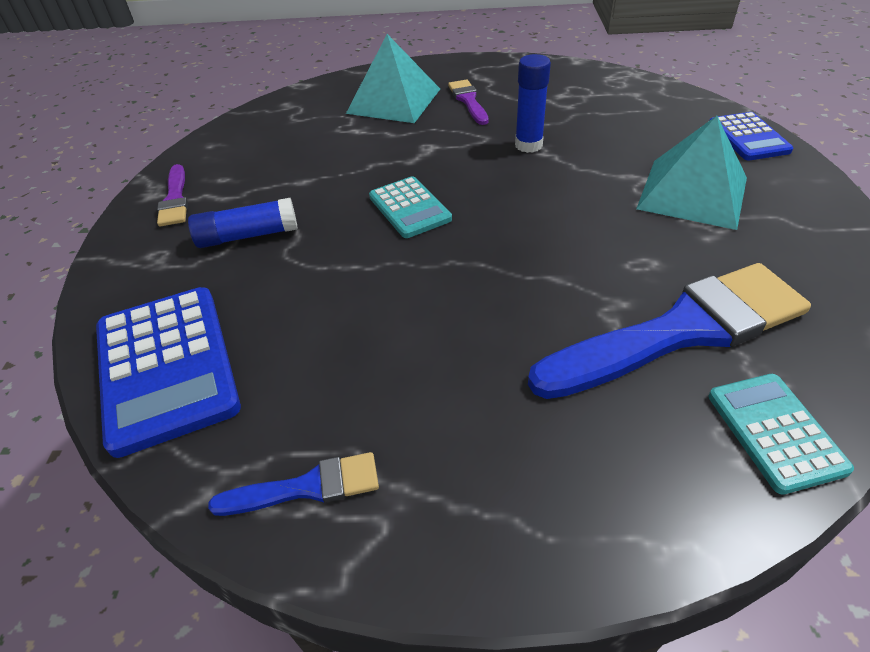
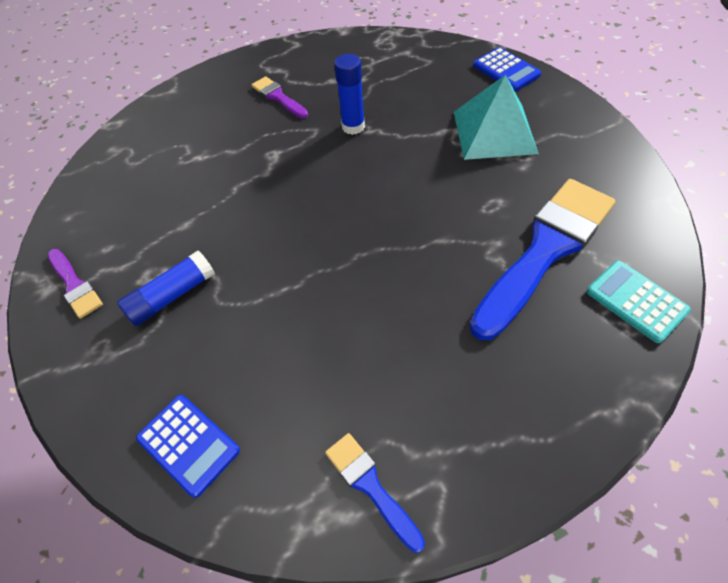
camera: 25 degrees left, 10 degrees up
blue calculator [96,287,241,458] -> blue calculator [136,395,240,498], size x0.58
blue brush [208,452,379,516] -> blue brush turned 90 degrees counterclockwise [325,433,425,553]
turquoise pyramid [346,34,440,123] -> none
turquoise calculator [369,176,452,238] -> none

